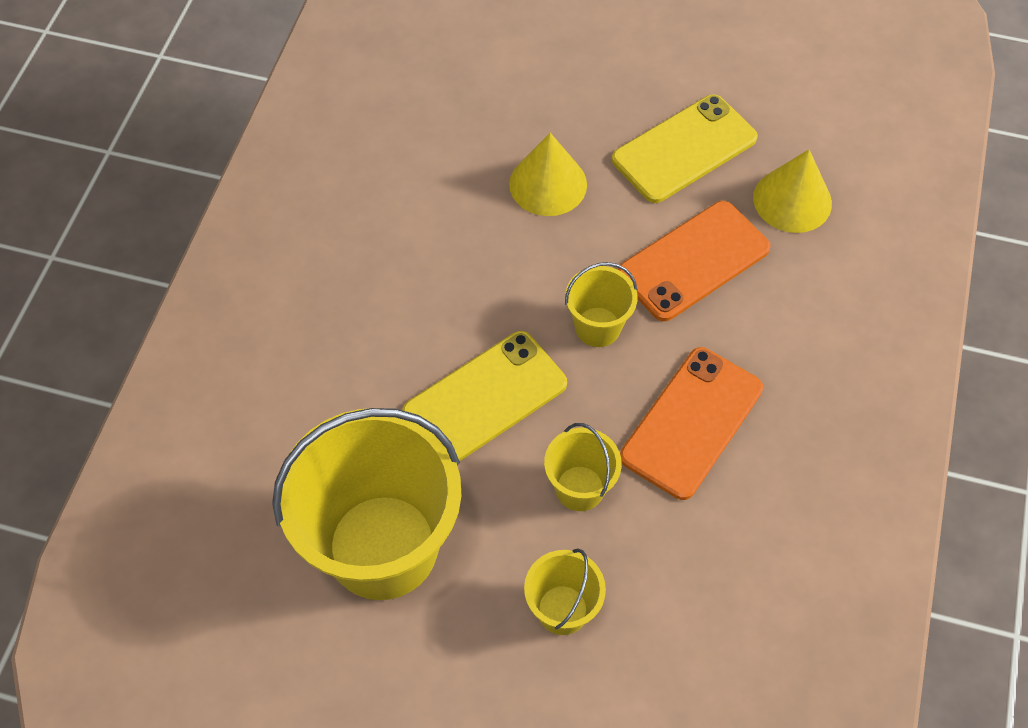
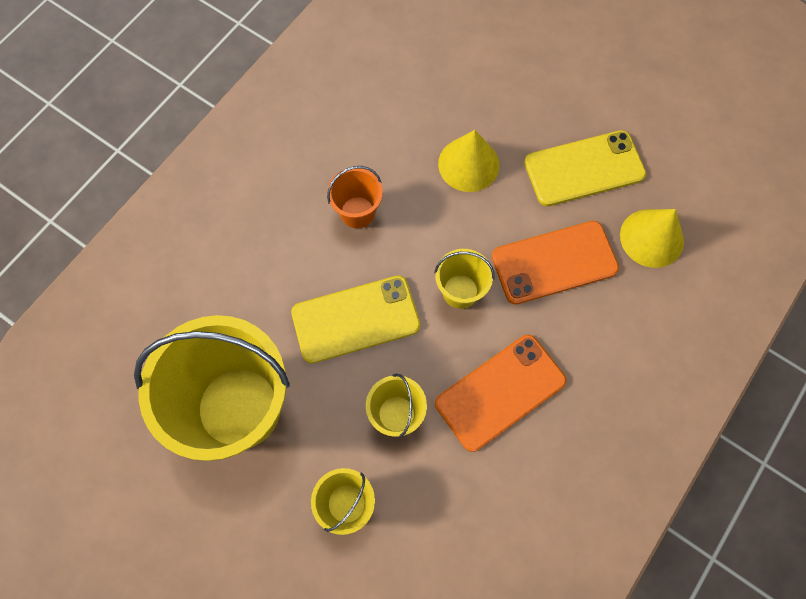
camera: 20 degrees right, 10 degrees up
none -> orange bucket [327,166,383,228]

